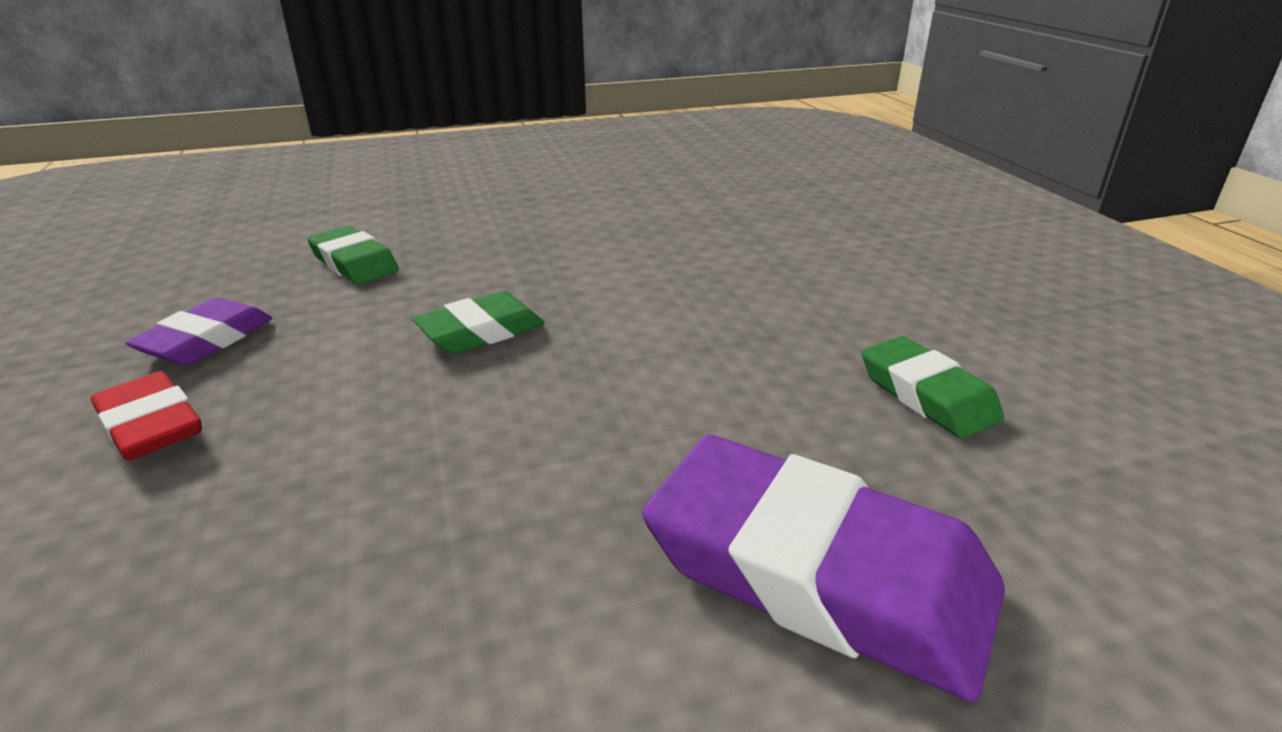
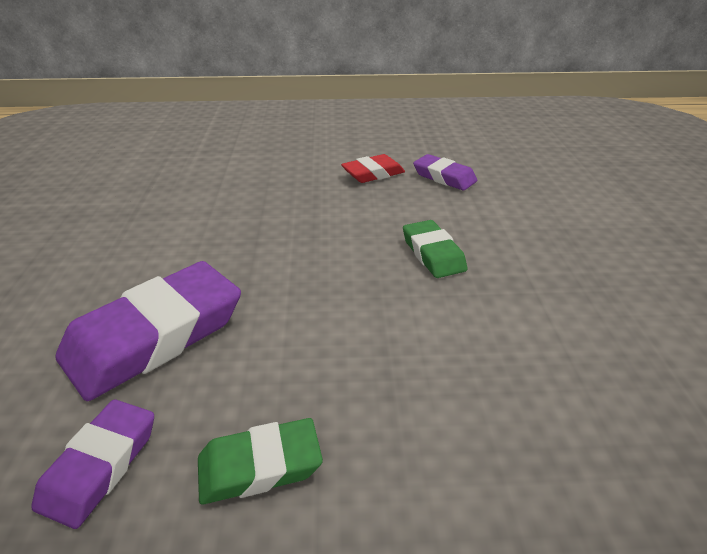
camera: 105 degrees right, 5 degrees up
green eraser [307,226,399,284] -> none
none -> purple eraser [32,399,154,529]

